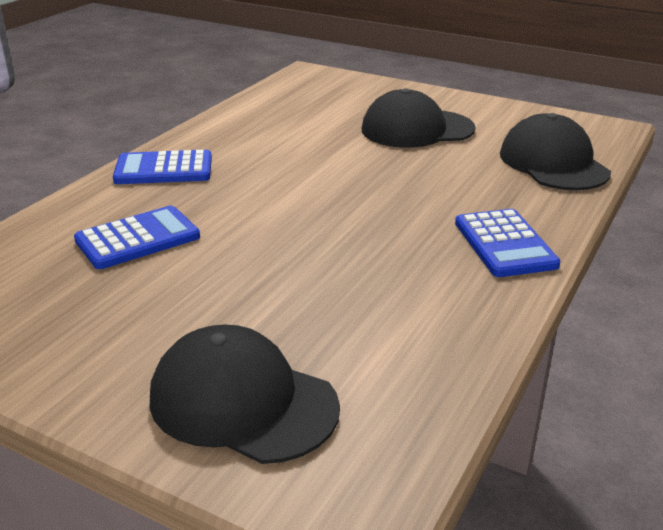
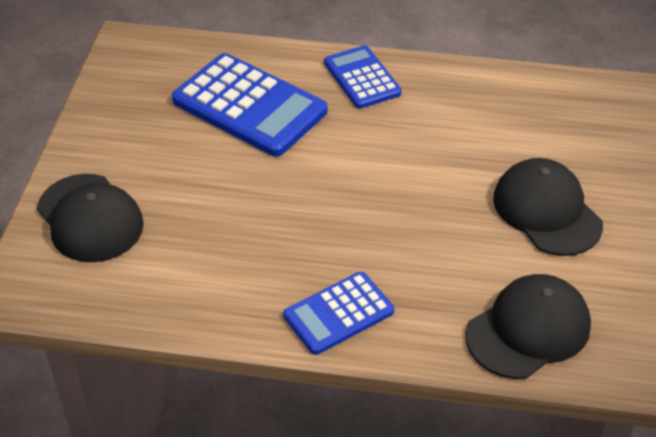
camera: 70 degrees right, 15 degrees up
blue calculator [74,206,200,269] -> blue calculator [172,53,327,157], size x1.68
black cap [150,325,340,464] -> black cap turned 135 degrees clockwise [37,174,144,262]

